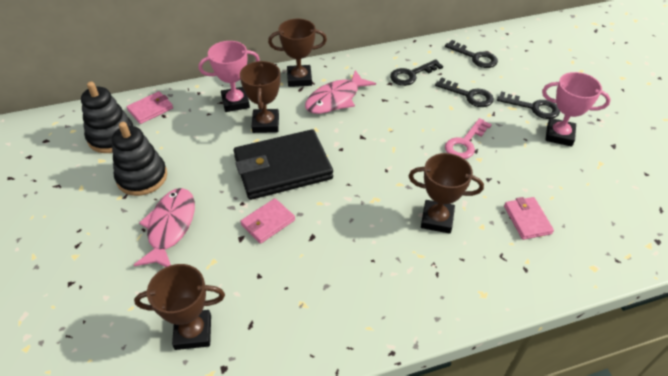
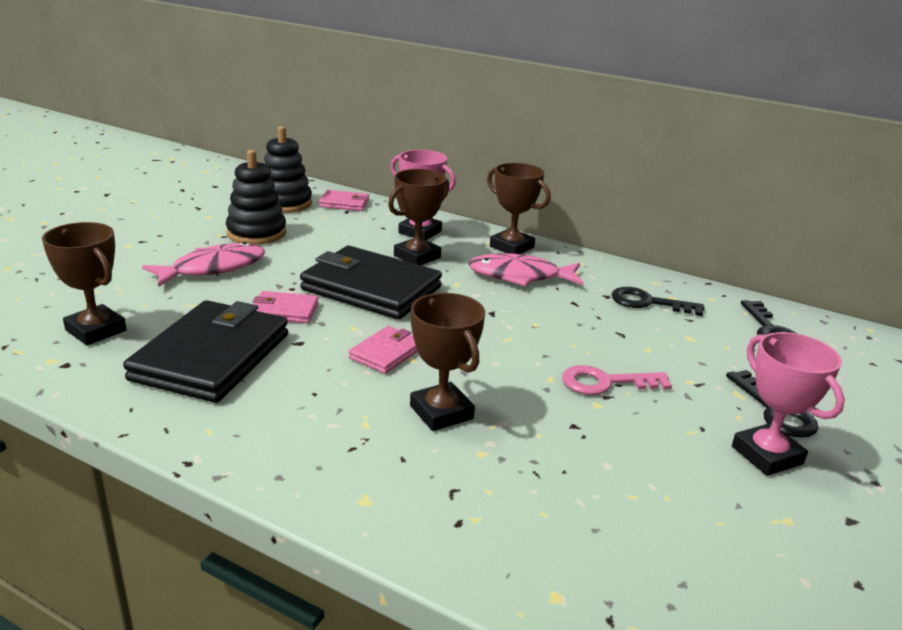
camera: 45 degrees right, 20 degrees down
black key [435,77,494,107] -> none
pink wallet [504,197,554,240] -> pink wallet moved to [349,326,418,374]
none -> black wallet [123,300,288,403]

